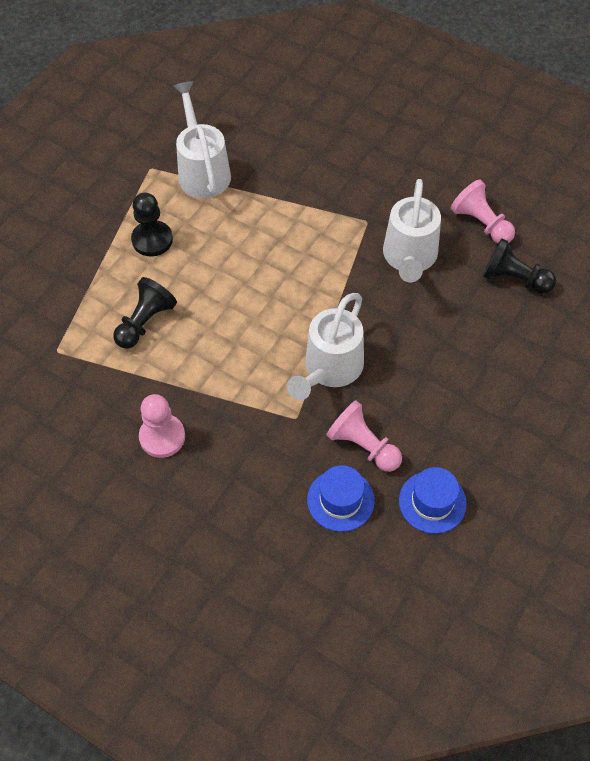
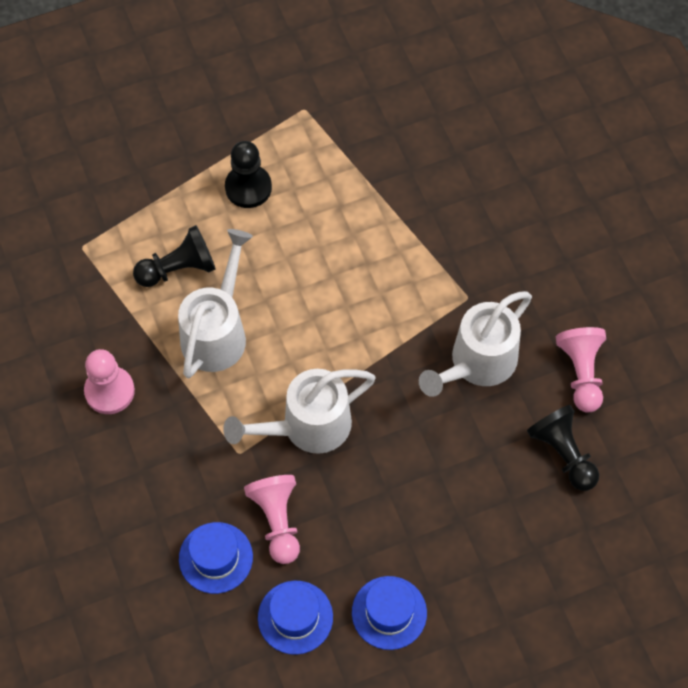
camera: 35 degrees right, 5 degrees up
white watering can [173,81,231,198] -> white watering can moved to [178,229,253,379]
none -> blue hat [352,576,427,650]

